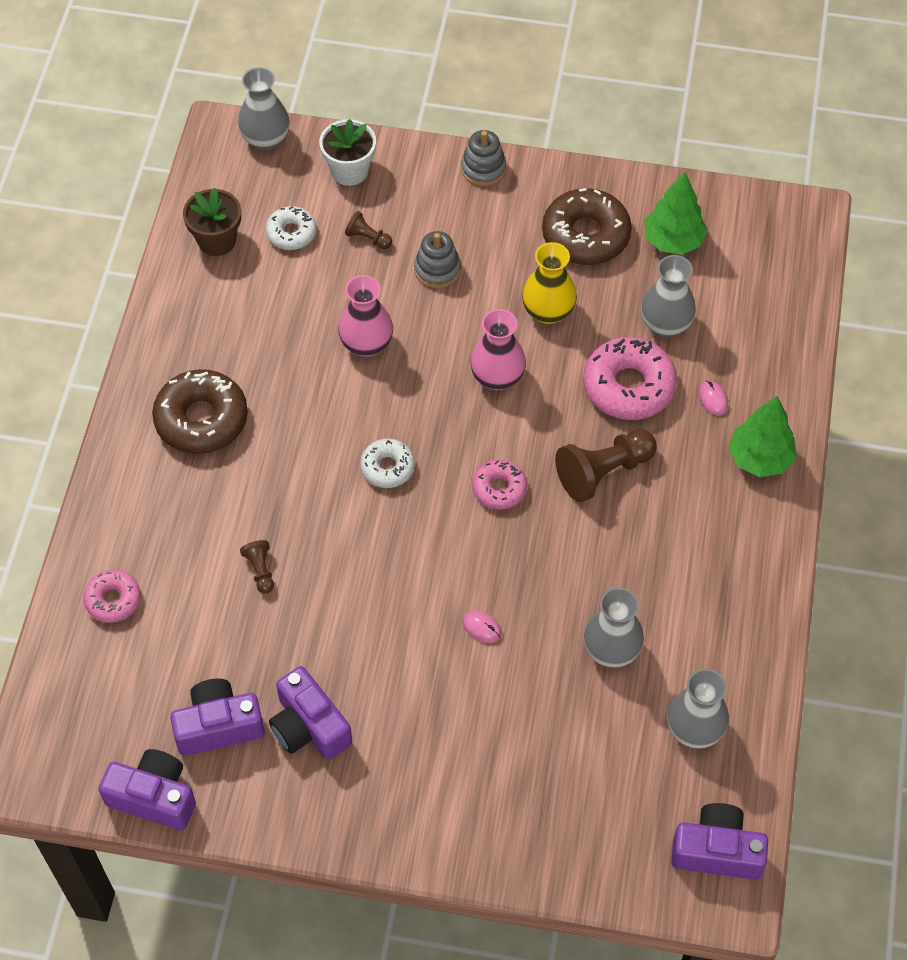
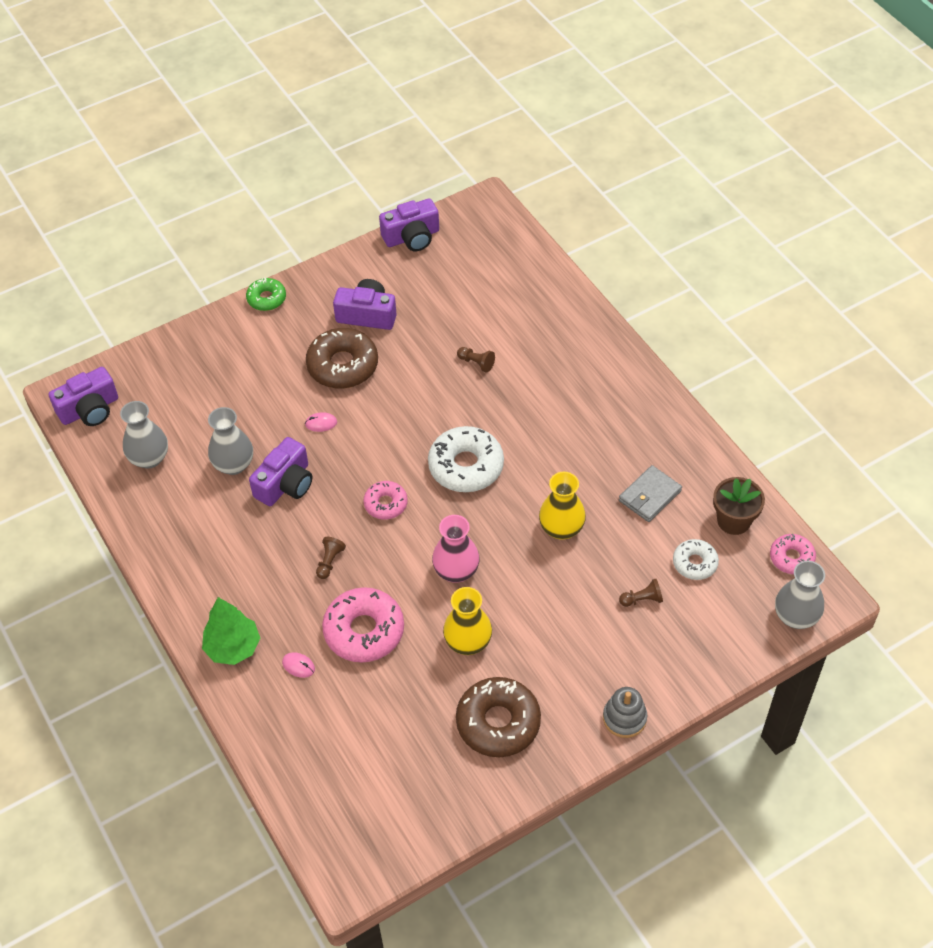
camera: 140 degrees right, 5 degrees down
pink donut [83,570,141,623] -> pink donut moved to [770,534,816,574]
brown donut [152,369,248,454] -> brown donut moved to [306,328,378,389]
purple camera [170,679,265,756] -> purple camera moved to [249,437,313,506]
white flower pot [319,119,376,186] -> none
pink vase [338,275,393,357] -> yellow vase [539,472,586,540]
white donut [360,439,415,488] -> white donut [428,426,504,492], size x1.75
grey stacking toy [414,231,461,288] -> none
brown pawn [555,429,657,502] -> brown pawn [316,537,346,579], size x0.50
grey vase [641,255,696,337] -> none
green tree [645,172,708,255] -> none
none -> green donut [246,277,286,311]
none -> grey wallet [619,465,682,522]

